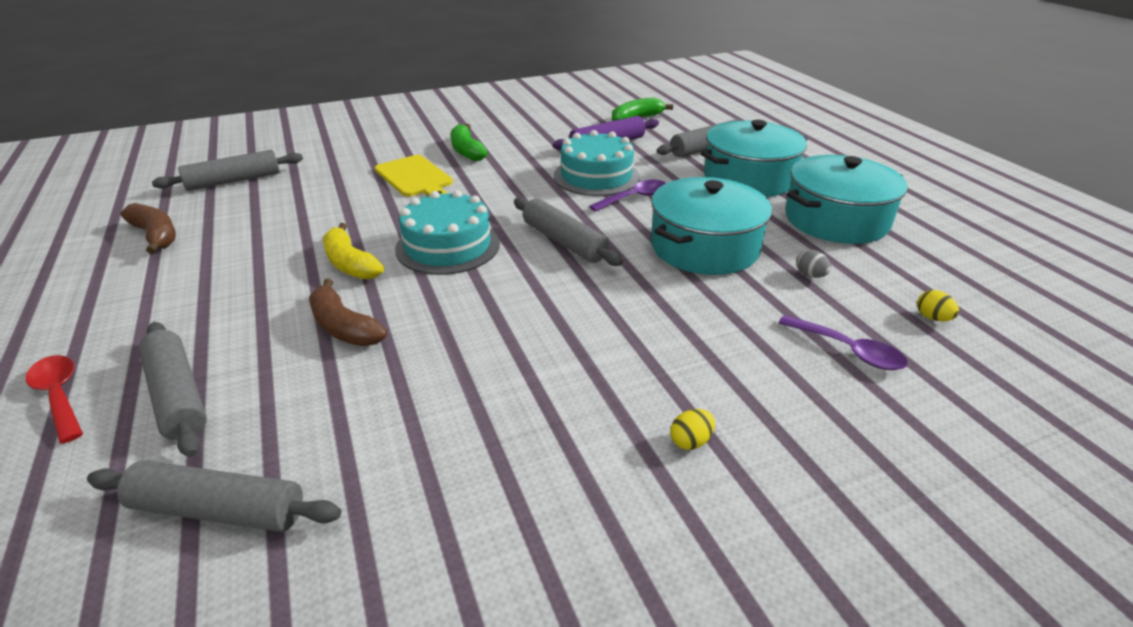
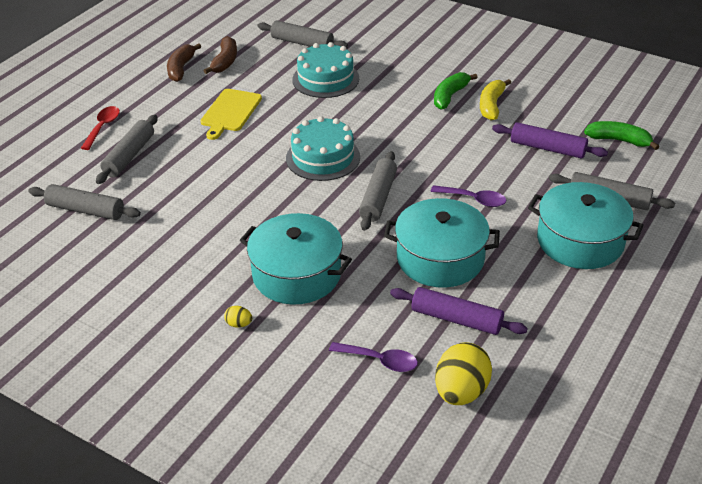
camera: 55 degrees right, 5 degrees up
grey rolling pin [87,460,341,532] -> grey rolling pin turned 45 degrees counterclockwise [28,184,141,220]
brown banana [309,279,387,346] -> brown banana moved to [167,43,201,82]
yellow banana [323,223,384,280] -> yellow banana moved to [480,79,511,120]
yellow cutting board [375,155,453,197] -> yellow cutting board moved to [200,89,262,140]
turquoise cake [554,130,640,196] -> turquoise cake moved to [292,42,359,98]
purple spoon [779,315,908,370] -> purple spoon turned 75 degrees counterclockwise [329,342,418,372]
turquoise pot [785,155,908,244] -> turquoise pot moved to [240,213,352,305]
grey egg [796,249,831,278] -> purple rolling pin [390,287,528,335]
yellow egg [917,290,959,321] -> yellow egg [435,342,492,405], size x2.30

